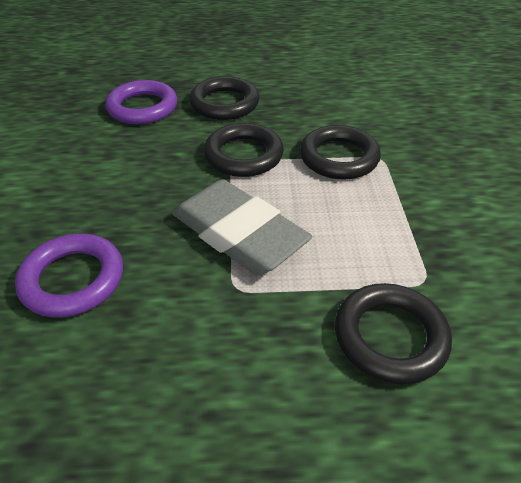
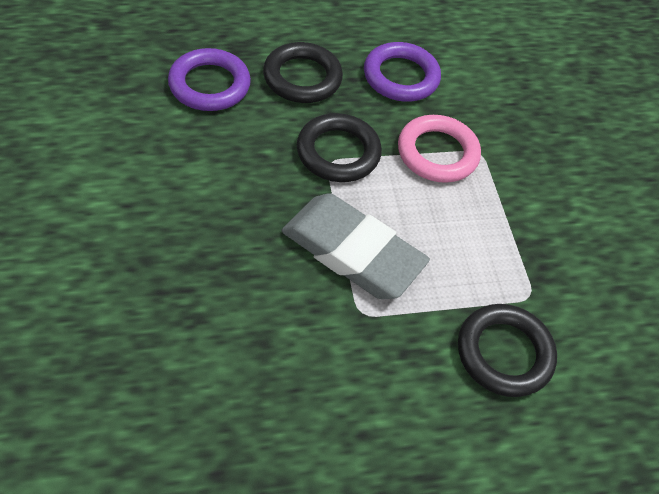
camera: 15 degrees left, 10 degrees up
purple ring [15,234,123,318] -> purple ring moved to [364,42,441,102]
black ring [300,125,381,180] -> pink ring [398,115,481,183]

